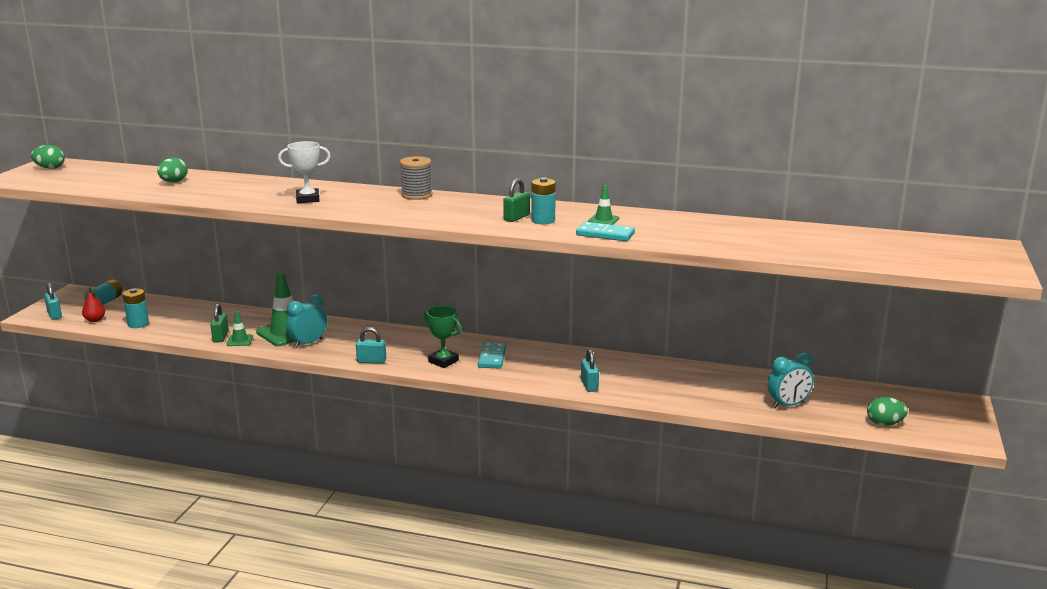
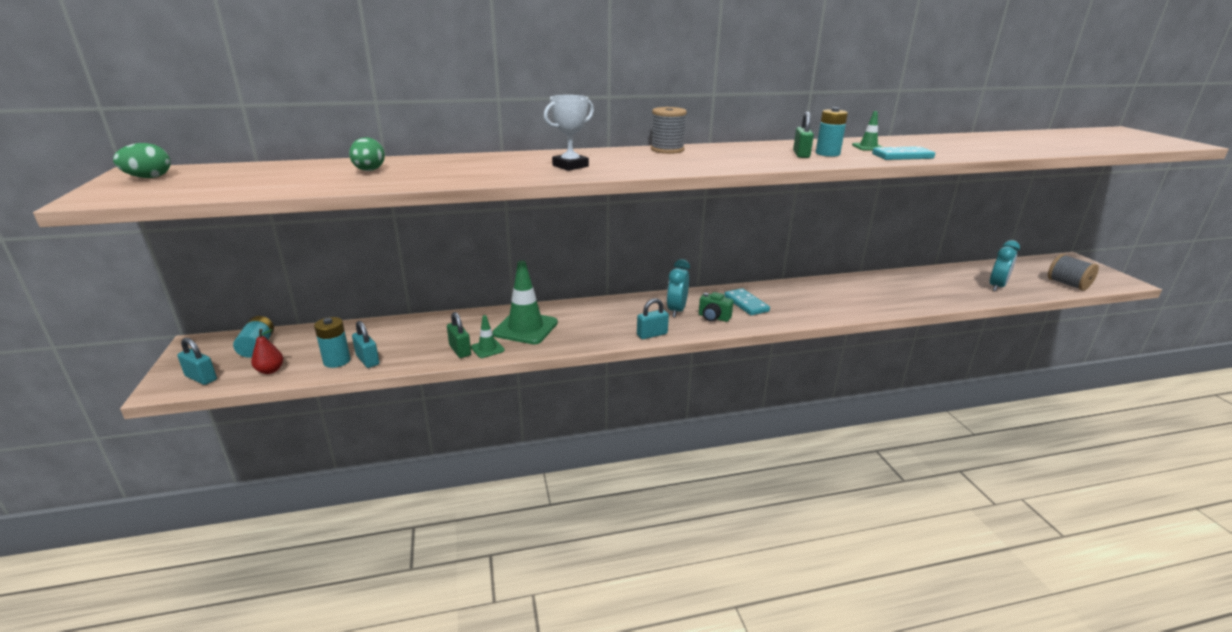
camera: 30 degrees left, 5 degrees up
turquoise clock [286,294,327,348] -> turquoise clock moved to [667,259,690,317]
green trophy [424,306,461,368] -> green camera [699,292,733,322]
turquoise padlock [581,349,599,392] -> turquoise padlock moved to [352,321,380,368]
green egg [867,397,908,426] -> grey spool [1048,254,1099,291]

